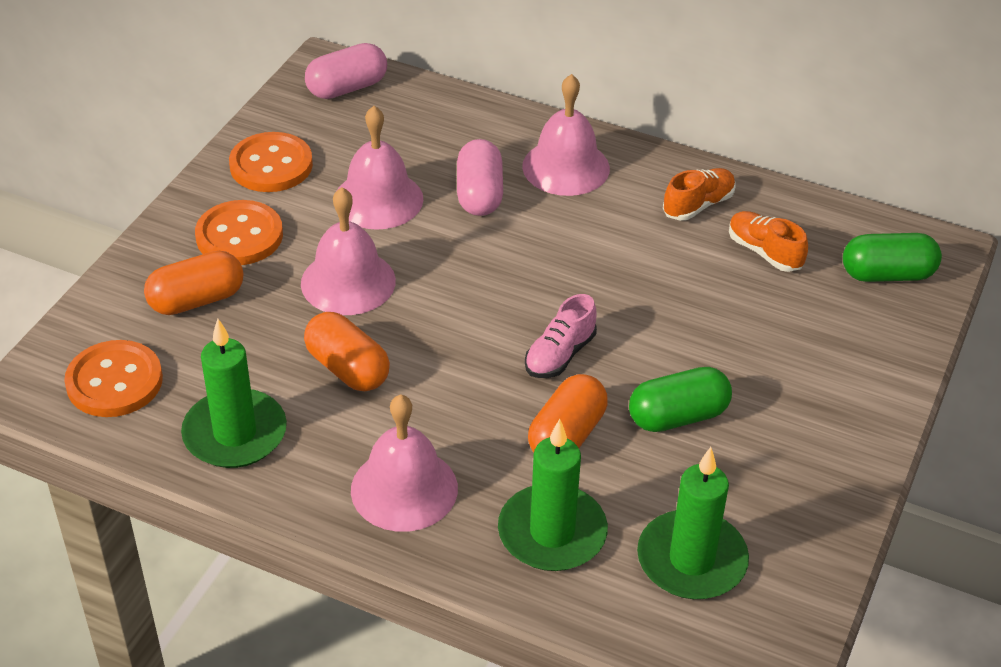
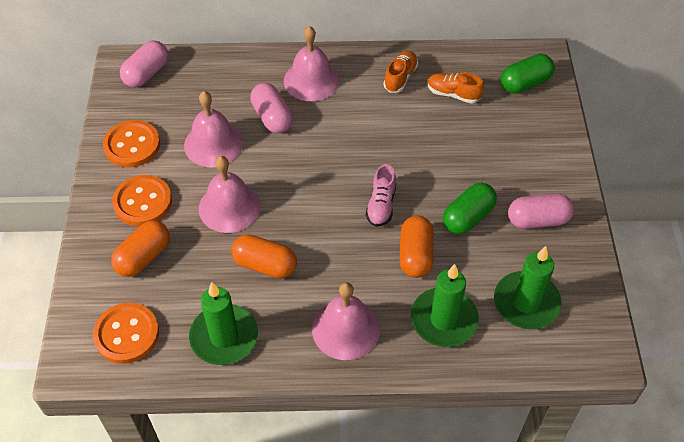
camera: 25 degrees left, 10 degrees up
none -> pink capsule [508,193,574,229]

